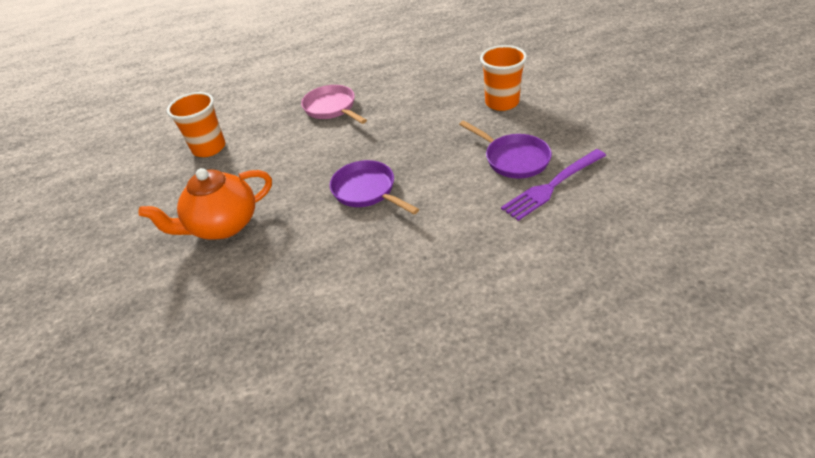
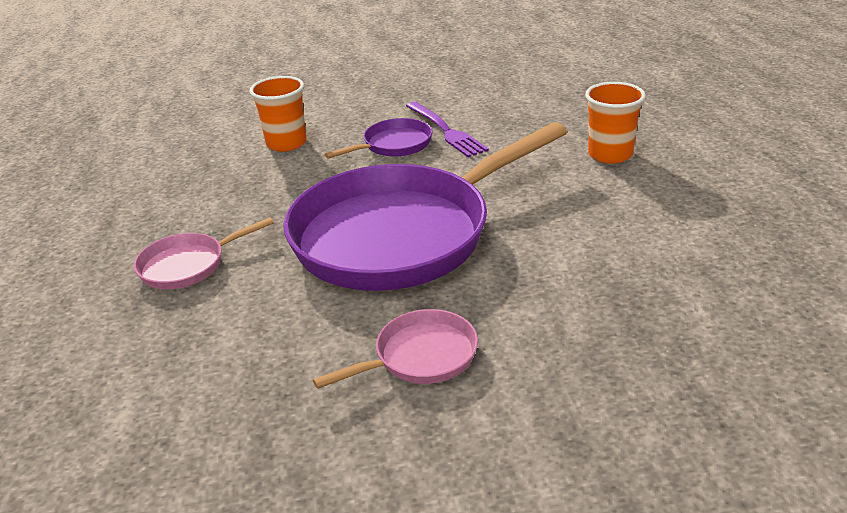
camera: 85 degrees left, 10 degrees down
orange teapot [139,168,272,240] -> pink pan [313,309,478,389]
orange cup [167,92,225,157] -> orange cup moved to [585,82,646,164]
purple pan [330,160,419,214] -> purple pan [283,122,567,291], size x2.38

